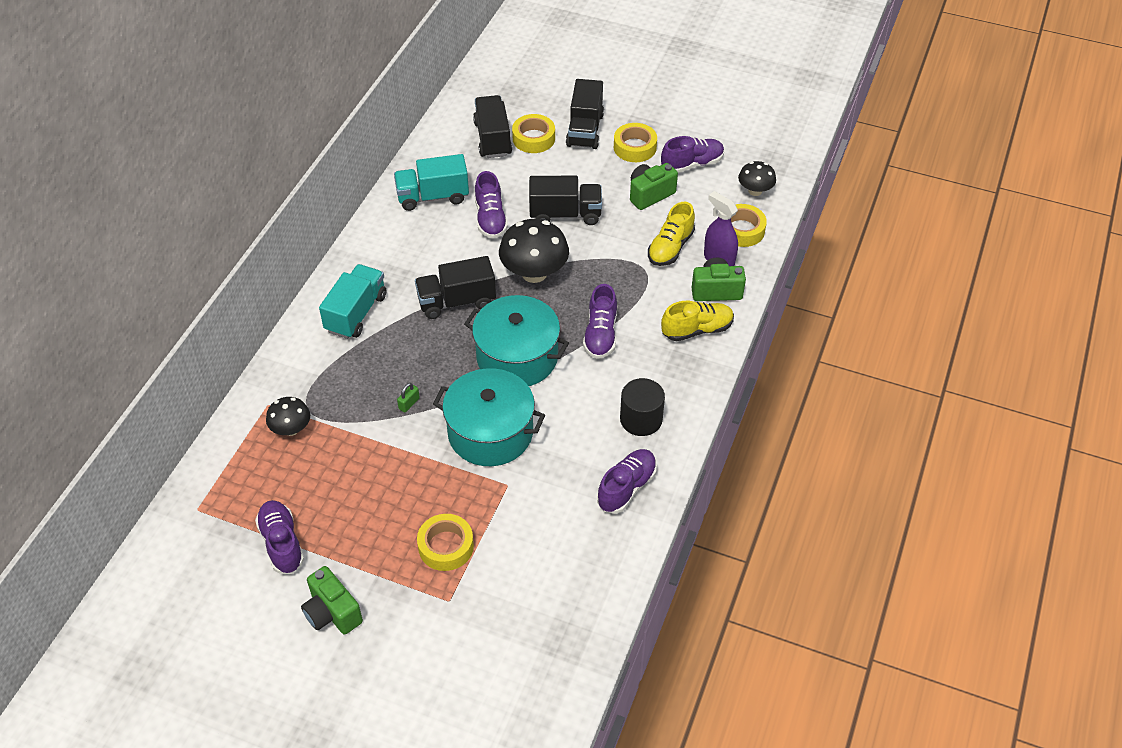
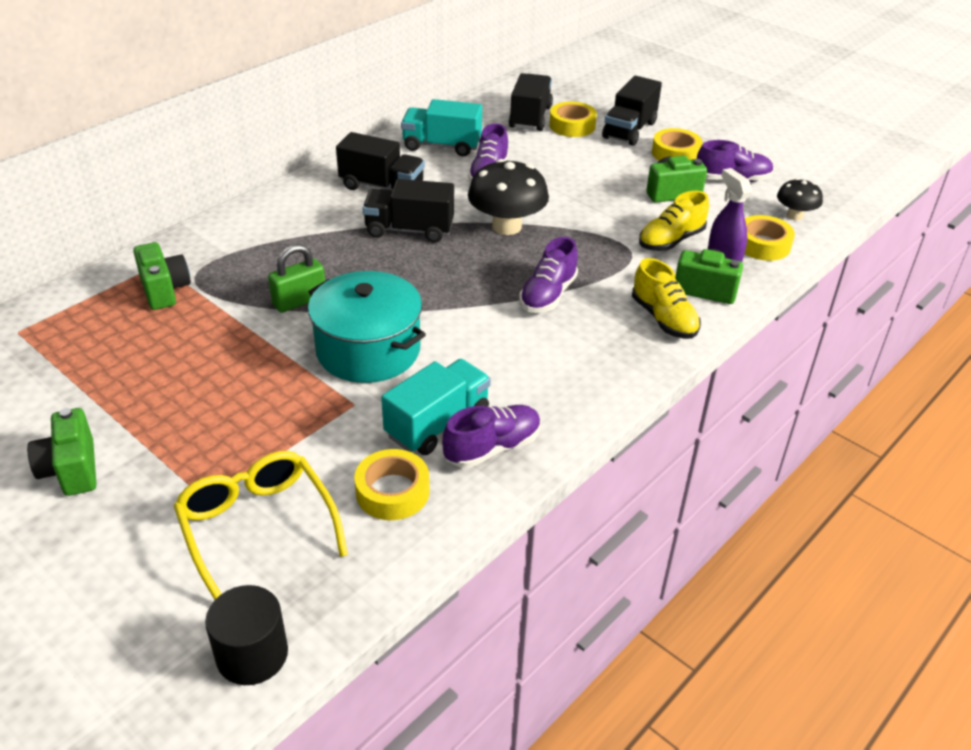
camera: 20 degrees right, 10 degrees down
purple shoe [255,500,304,574] -> none
black mushroom [266,397,310,436] -> green camera [133,242,191,310]
turquoise truck [319,264,386,339] -> turquoise truck moved to [381,359,491,455]
green padlock [397,383,420,413] -> green padlock [268,244,325,313], size x1.87
yellow tape [417,514,474,571] -> yellow tape moved to [354,449,430,520]
turquoise pot [464,295,569,386] -> none
black truck [529,176,602,225] -> black truck moved to [336,132,425,191]
black cylinder [620,378,665,436] -> black cylinder moved to [205,585,288,685]
yellow shoe [661,301,734,341] -> yellow shoe turned 60 degrees clockwise [632,258,701,339]
none -> yellow glasses [174,451,348,600]

